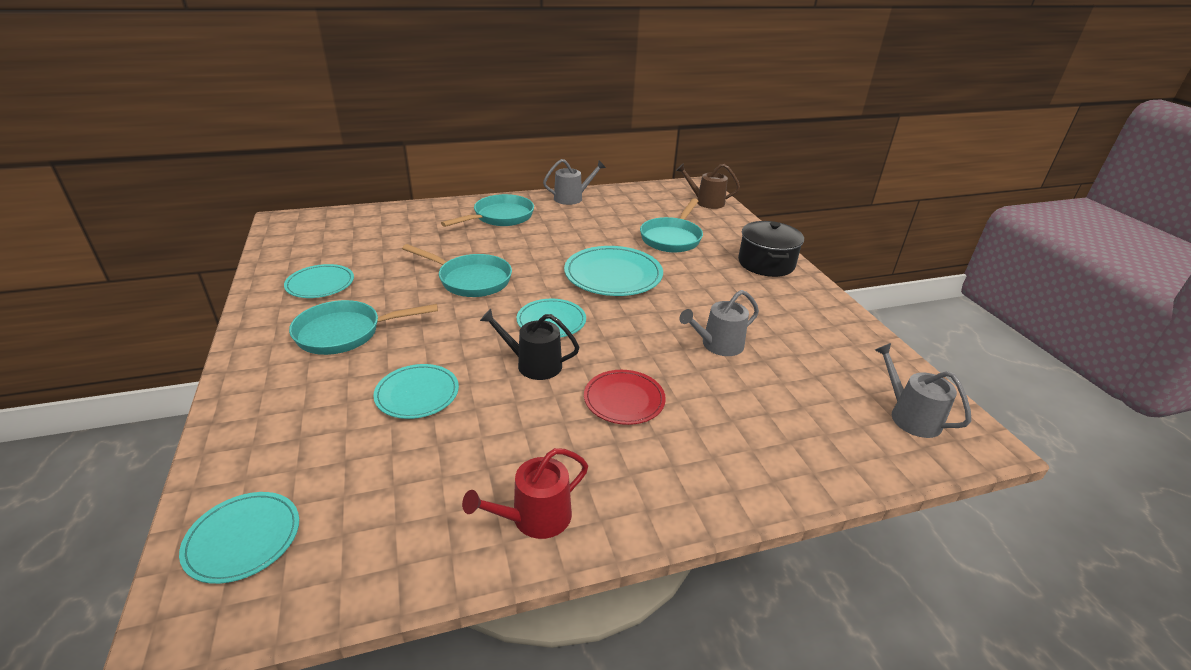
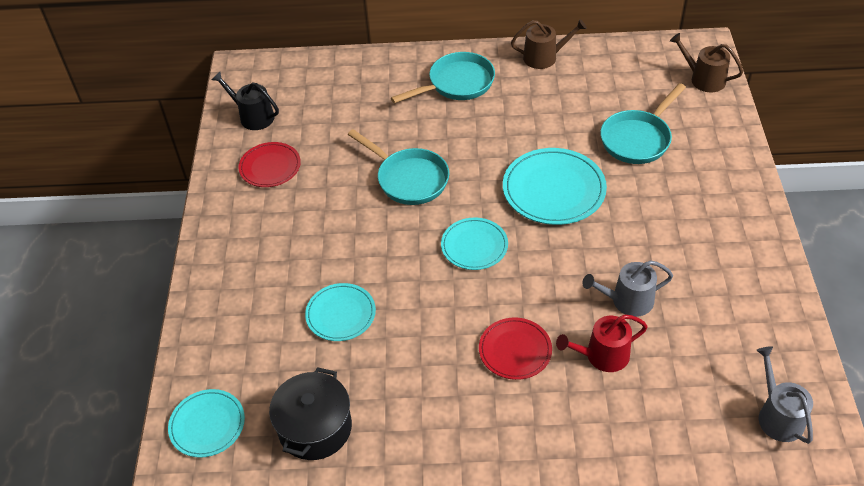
camera: 20 degrees right, 15 degrees up
turquoise plate [284,264,354,298] -> red plate [239,142,301,187]
turquoise pan [289,300,438,355] -> none
red watering can [462,448,588,539] -> red watering can moved to [556,314,648,372]
black watering can [480,309,579,380] -> black watering can moved to [212,72,279,130]
grey watering can [543,159,606,205] -> brown watering can [511,19,587,69]
black pot [738,221,804,277] -> black pot moved to [269,367,352,460]

